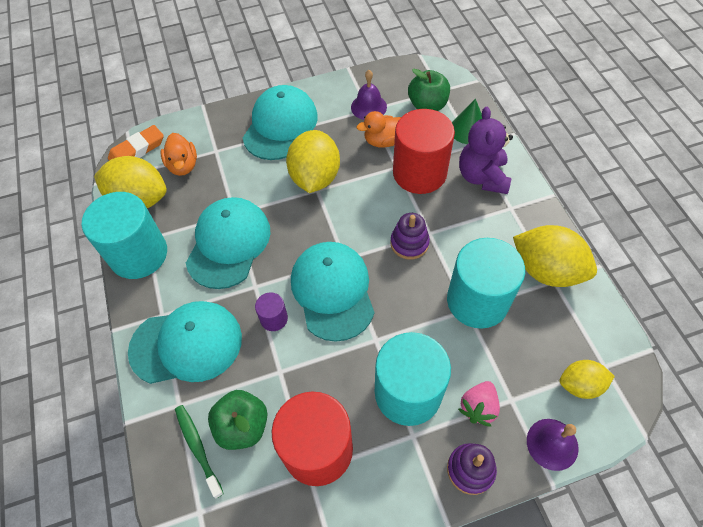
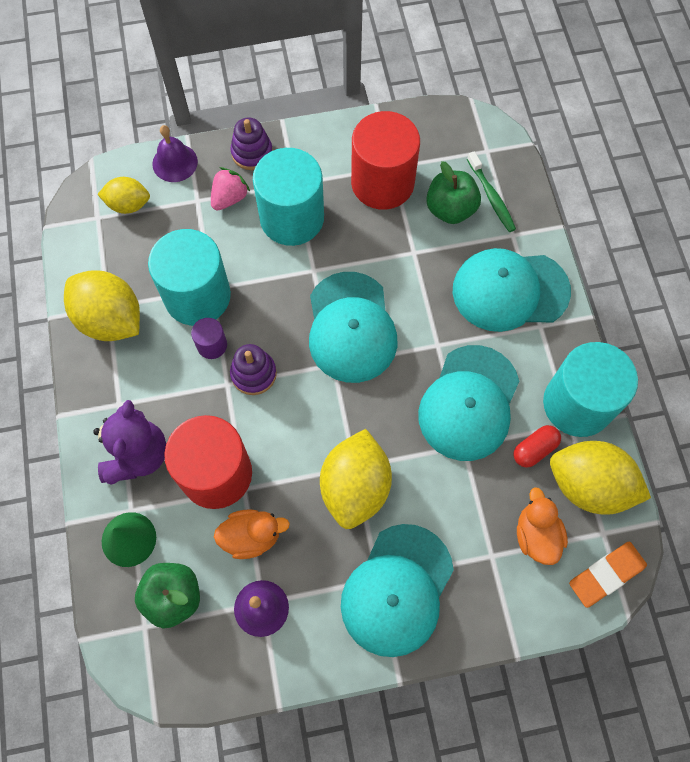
camera: 175 degrees left, 10 degrees up
purple cylinder [255,292,288,331] -> purple cylinder moved to [191,318,227,359]
none -> red capsule [513,425,561,468]

